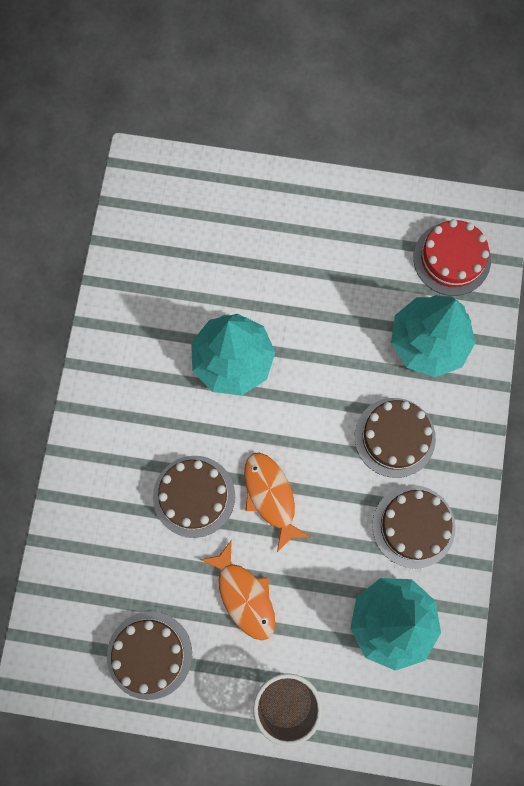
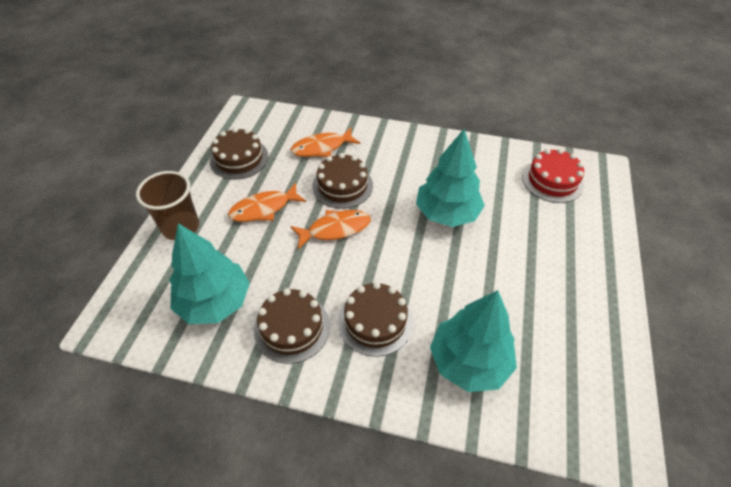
camera: 95 degrees right, 25 degrees down
red cake [413,219,491,296] -> red cake moved to [522,148,584,203]
none -> orange fish [291,128,360,157]

